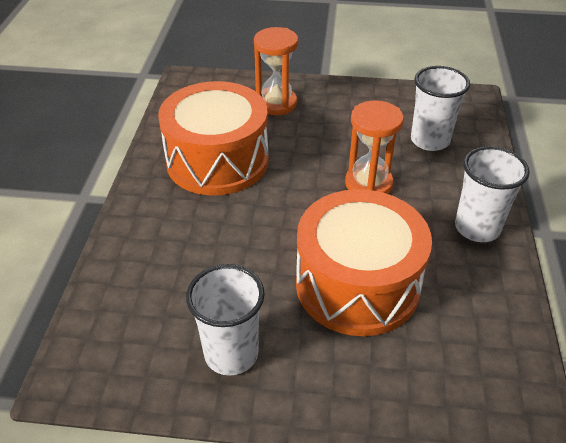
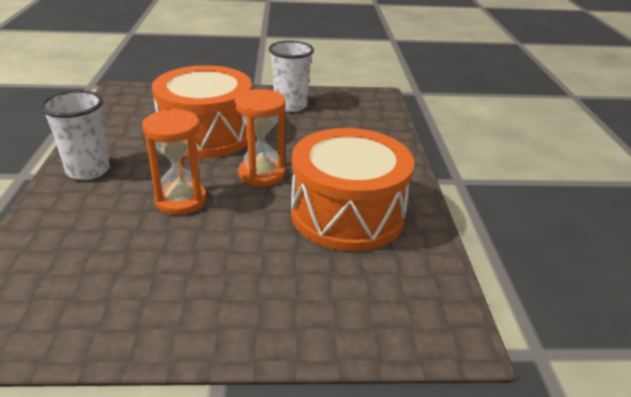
camera: 170 degrees right, 10 degrees down
orange hourglass [254,27,298,115] -> orange hourglass moved to [235,89,285,187]
white cup [411,66,470,151] -> none

